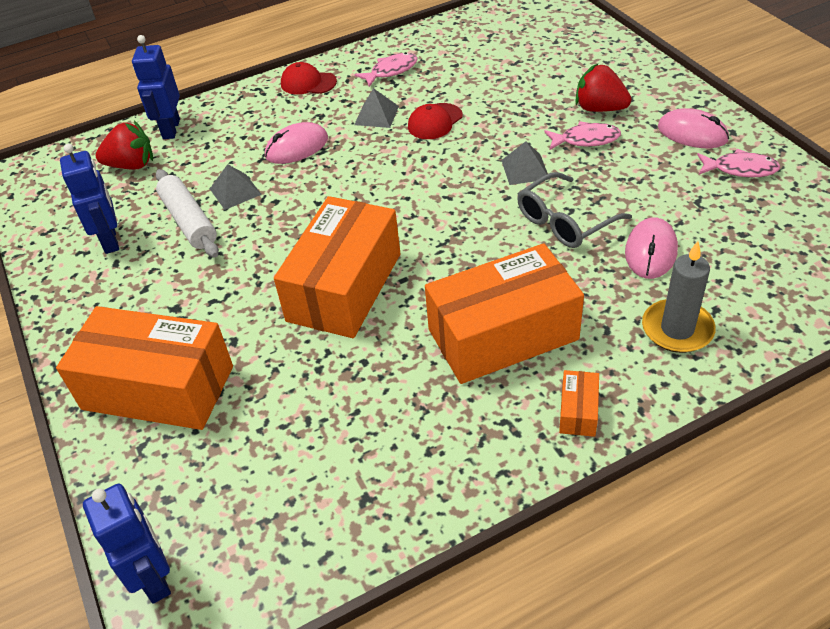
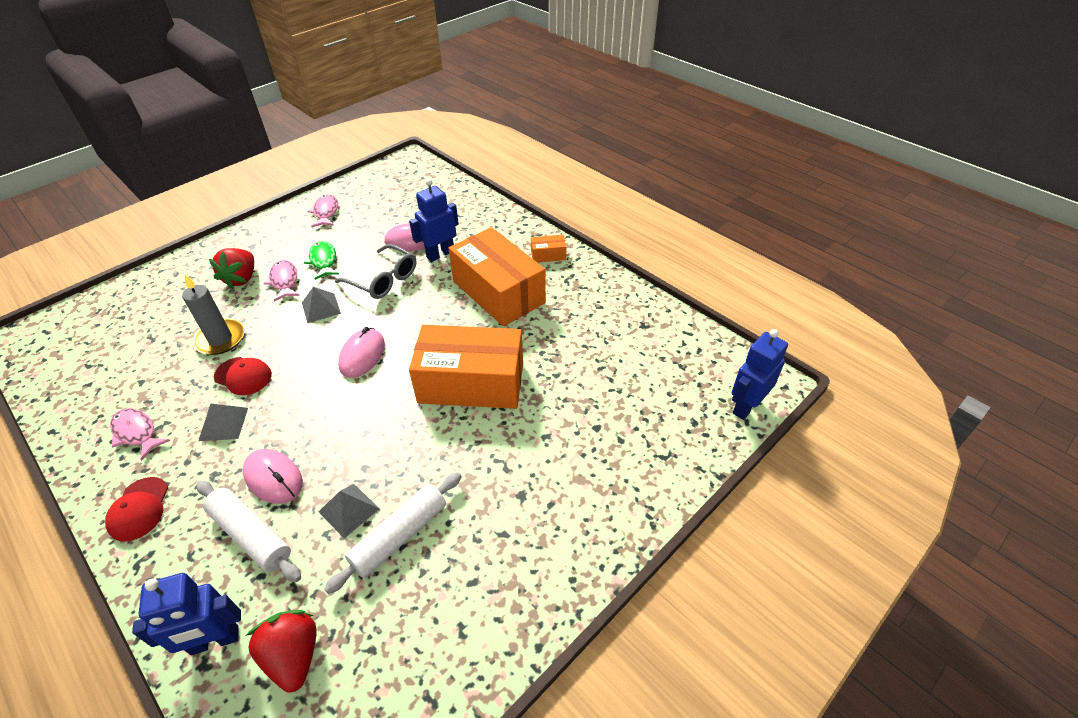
camera: 110 degrees left, 0 degrees up
orange box [56,306,233,430] -> none
blue robot [60,144,119,254] -> blue robot moved to [409,179,459,262]
grey candle [642,241,716,353] -> grey candle moved to [182,274,245,355]
pink mouse [658,108,729,148] -> pink mouse moved to [338,327,385,378]
none -> white rolling pin [196,480,301,582]
none -> green fish [304,241,339,280]

